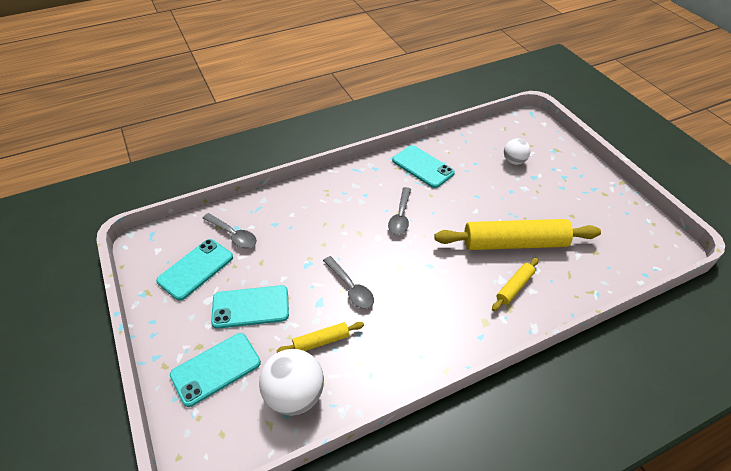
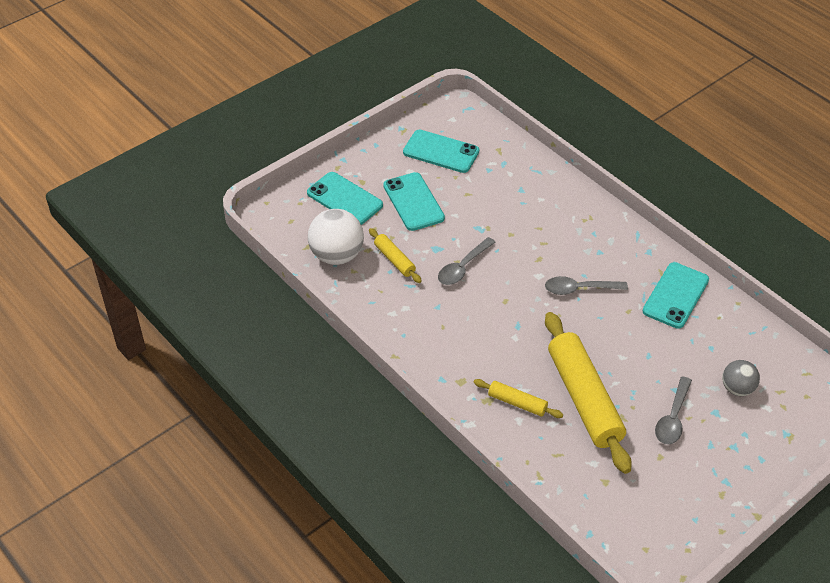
camera: 75 degrees right, 0 degrees up
grey spoon [202,213,257,248] -> grey spoon moved to [655,376,692,444]
white ball [504,138,531,165] -> grey ball [722,360,760,396]

